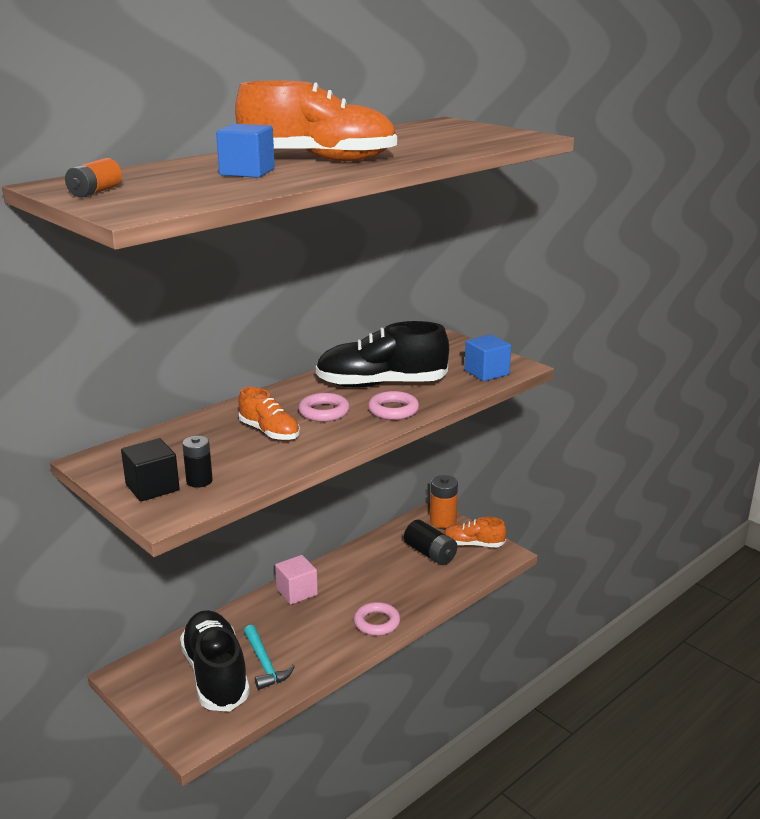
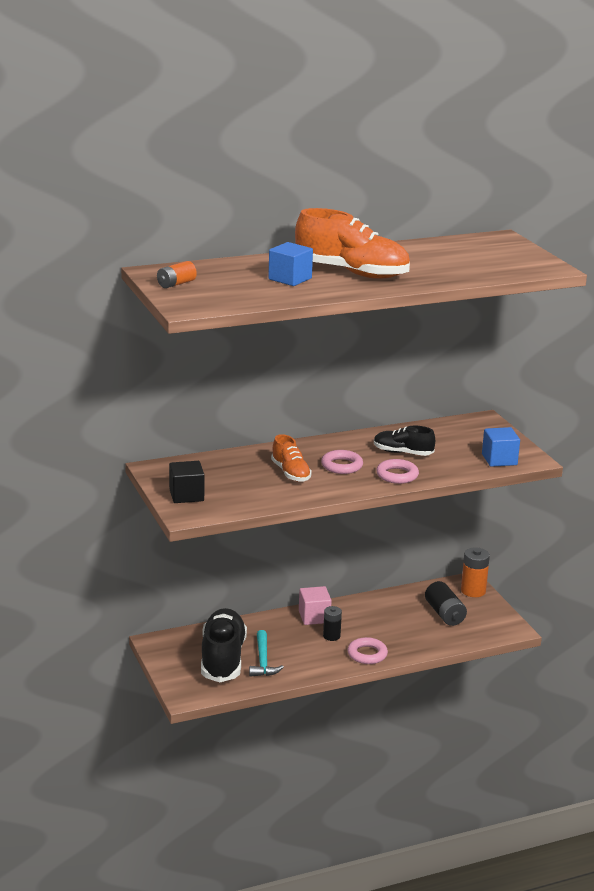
camera: 20 degrees right, 0 degrees up
black battery [182,436,213,488] -> black battery moved to [323,606,342,641]
black shoe [316,321,449,388] -> black shoe [374,426,435,456], size x0.56
orange shoe [444,517,506,547] -> none

